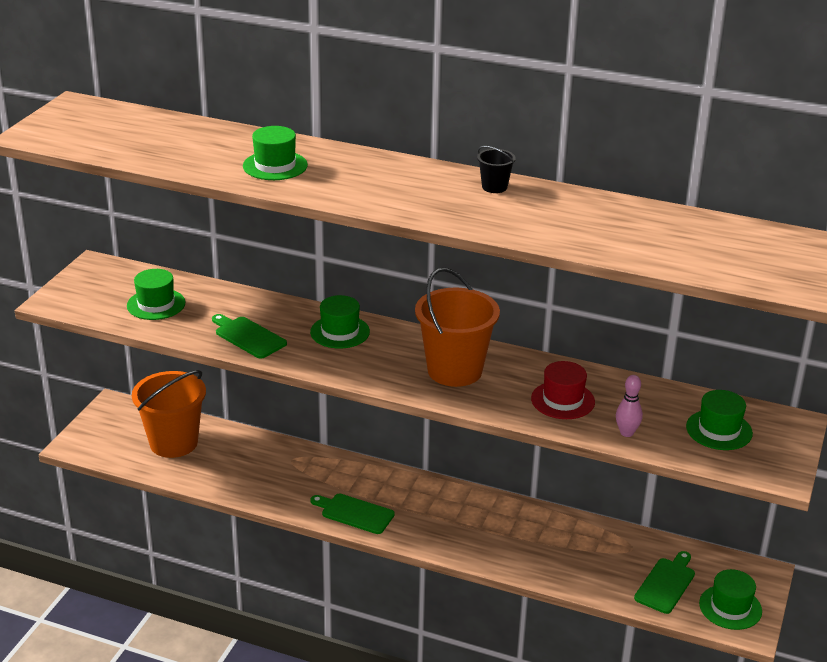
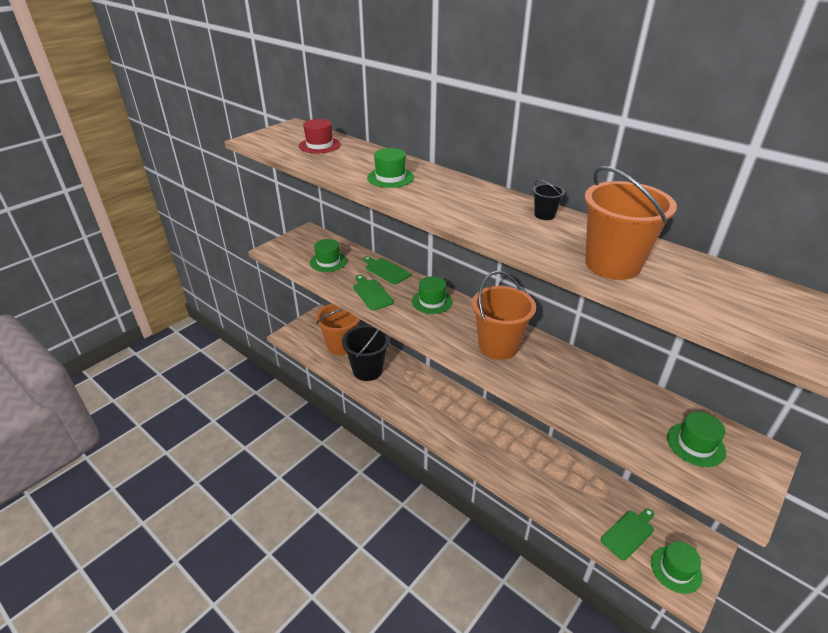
camera: 20 degrees right, 5 degrees up
green cutting board [310,494,395,534] -> green cutting board moved to [363,256,411,285]
red hat [531,361,595,419] -> red hat moved to [299,119,341,153]
pink bowling pin [616,375,643,437] -> none
none -> black bucket [342,325,390,381]
none -> orange bucket [584,166,677,280]

